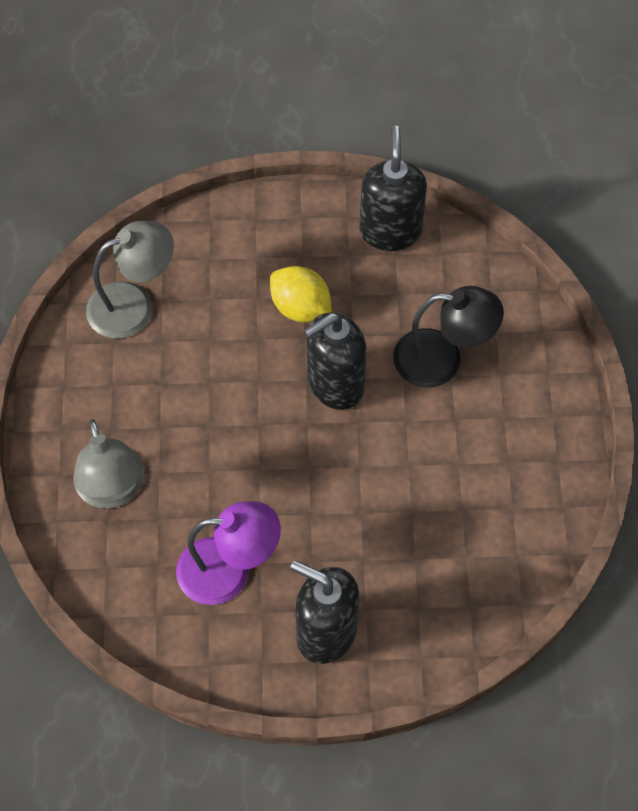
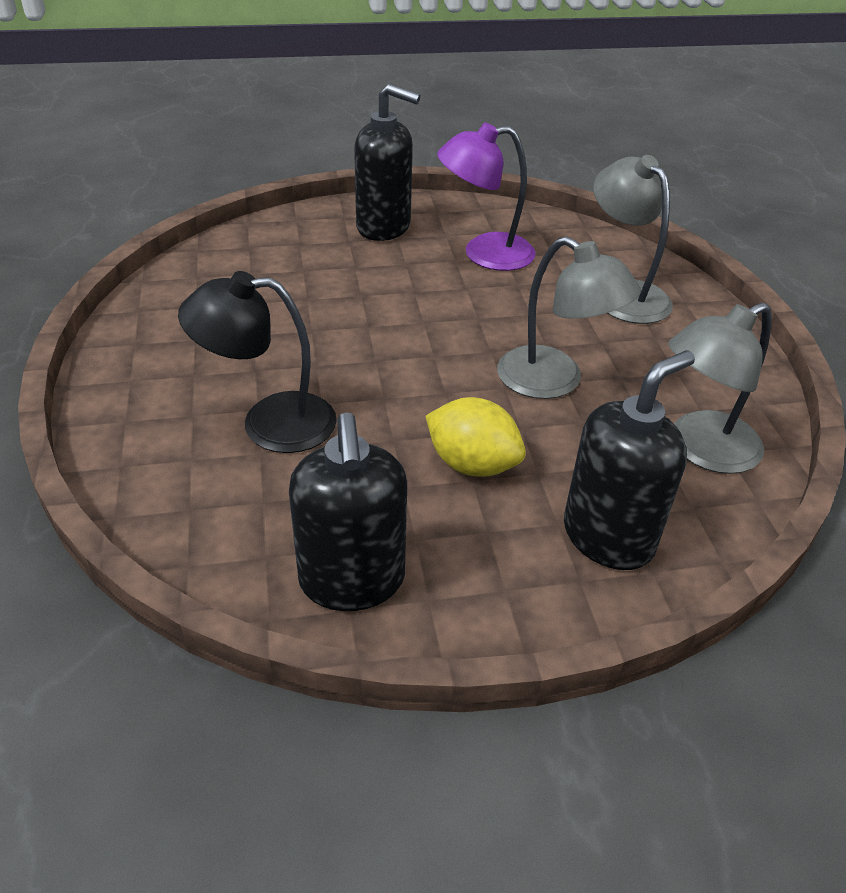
camera: 170 degrees right, 20 degrees down
black soap dispenser [304,313,367,410] -> black soap dispenser moved to [564,350,695,570]
none -> grey lamp [497,236,641,399]

